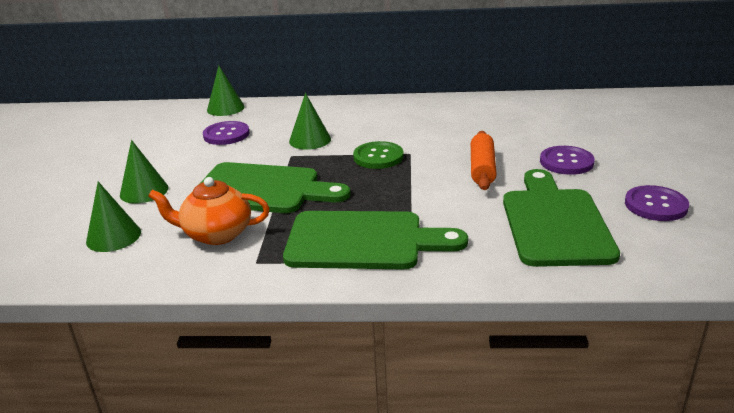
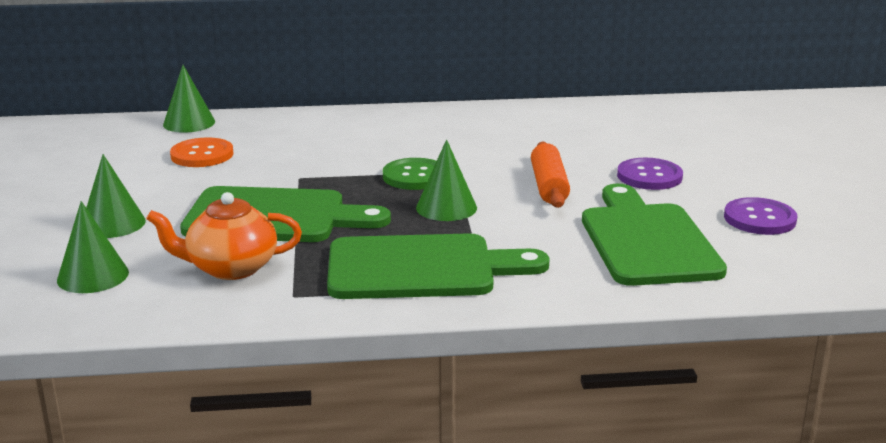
camera: 10 degrees left, 5 degrees down
purple button [203,121,249,145] -> orange button [170,137,233,167]
green cone [289,93,331,150] -> green cone moved to [416,139,477,221]

